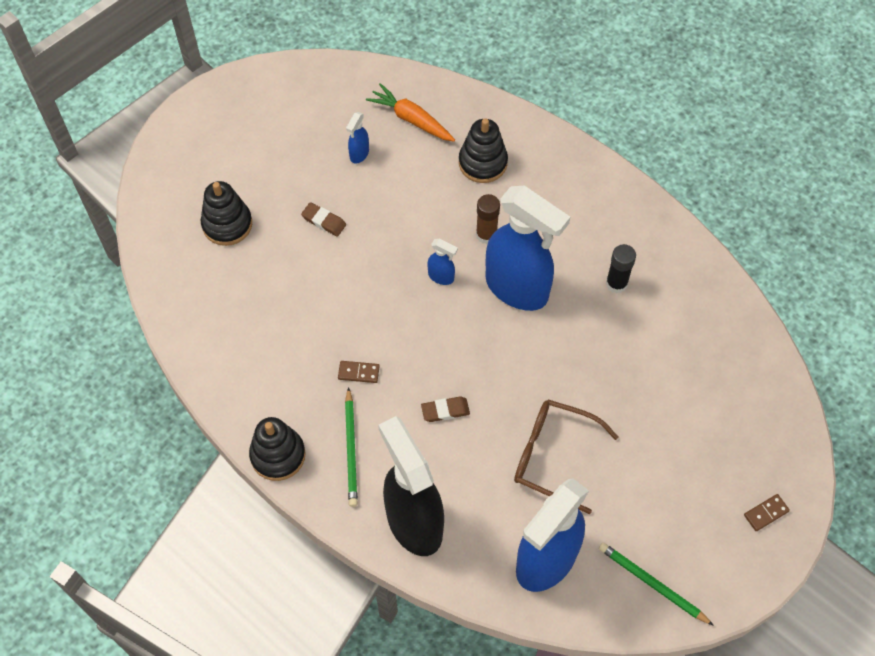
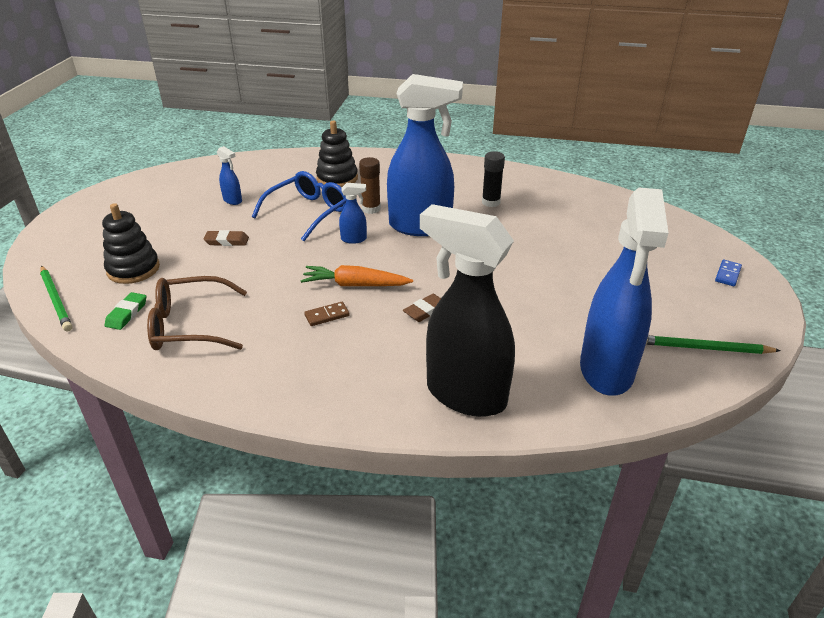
camera: 30 degrees left, 25 degrees down
black stacking toy [249,417,306,481] -> none
green pencil [345,387,358,507] -> green pencil moved to [40,266,73,331]
blue spray bottle [346,112,369,164] -> blue spray bottle turned 45 degrees counterclockwise [217,146,242,205]
orange carrot [366,83,455,142] -> orange carrot moved to [300,265,413,286]
brown glasses [514,399,618,514] -> brown glasses moved to [147,276,247,350]
brown domino [744,494,790,531] -> blue domino [715,260,742,286]
none -> green eraser [105,292,146,330]
none -> blue glasses [252,171,346,241]

